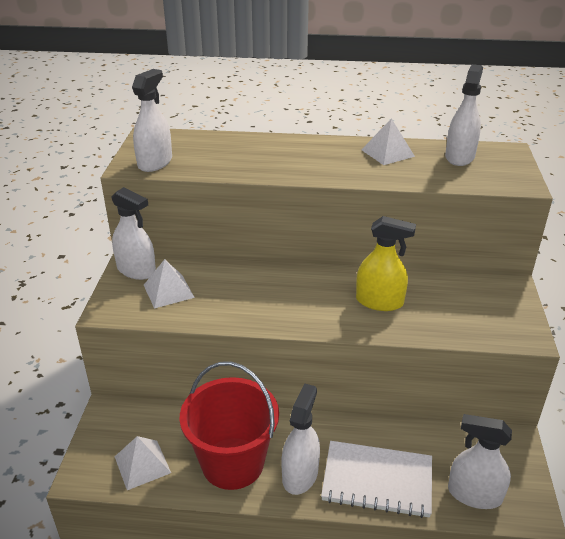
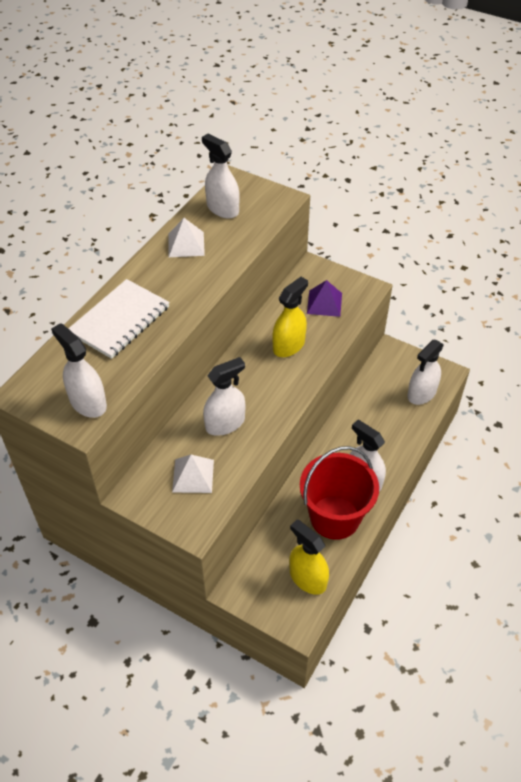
camera: 65 degrees left, 15 degrees up
white spray bottle [111,187,156,280] -> white spray bottle moved to [203,357,245,436]
white pyramid [115,436,171,490] -> yellow spray bottle [289,519,329,595]
white notebook [321,441,432,518] -> white notebook moved to [68,279,170,359]
none -> purple pyramid [307,280,342,317]

